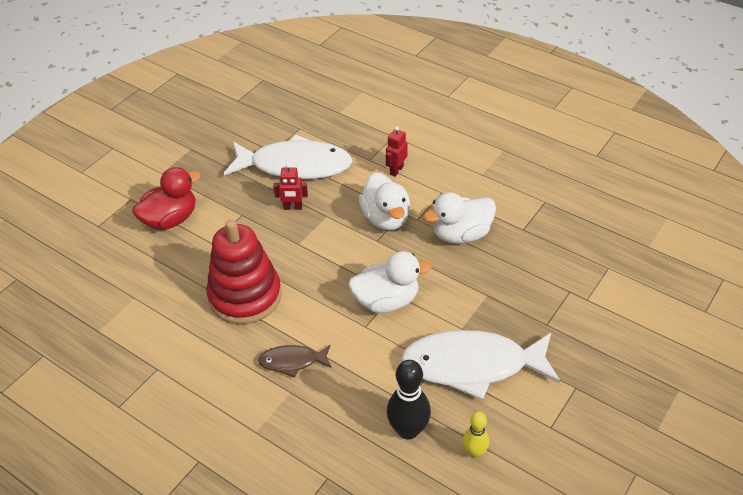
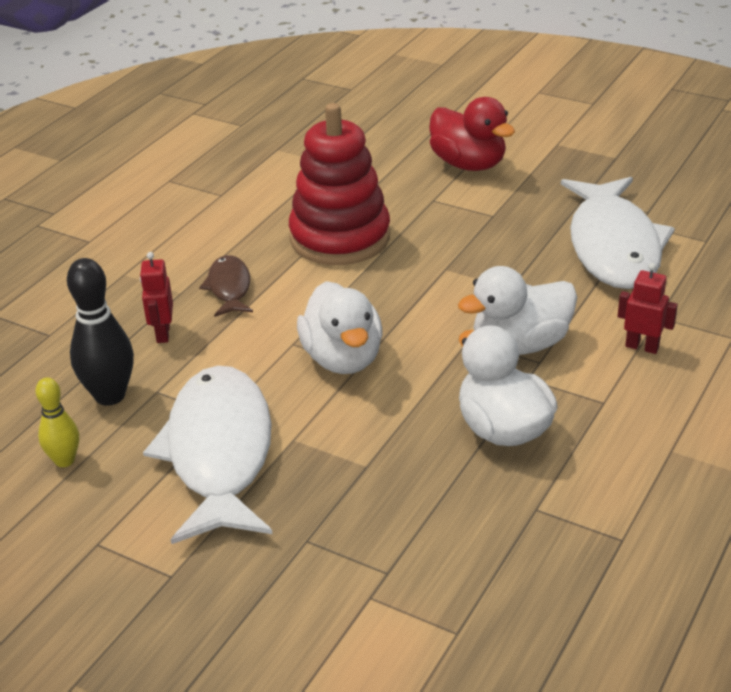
camera: 85 degrees right, 10 degrees down
red robot [273,164,308,210] -> red robot moved to [140,252,173,343]

